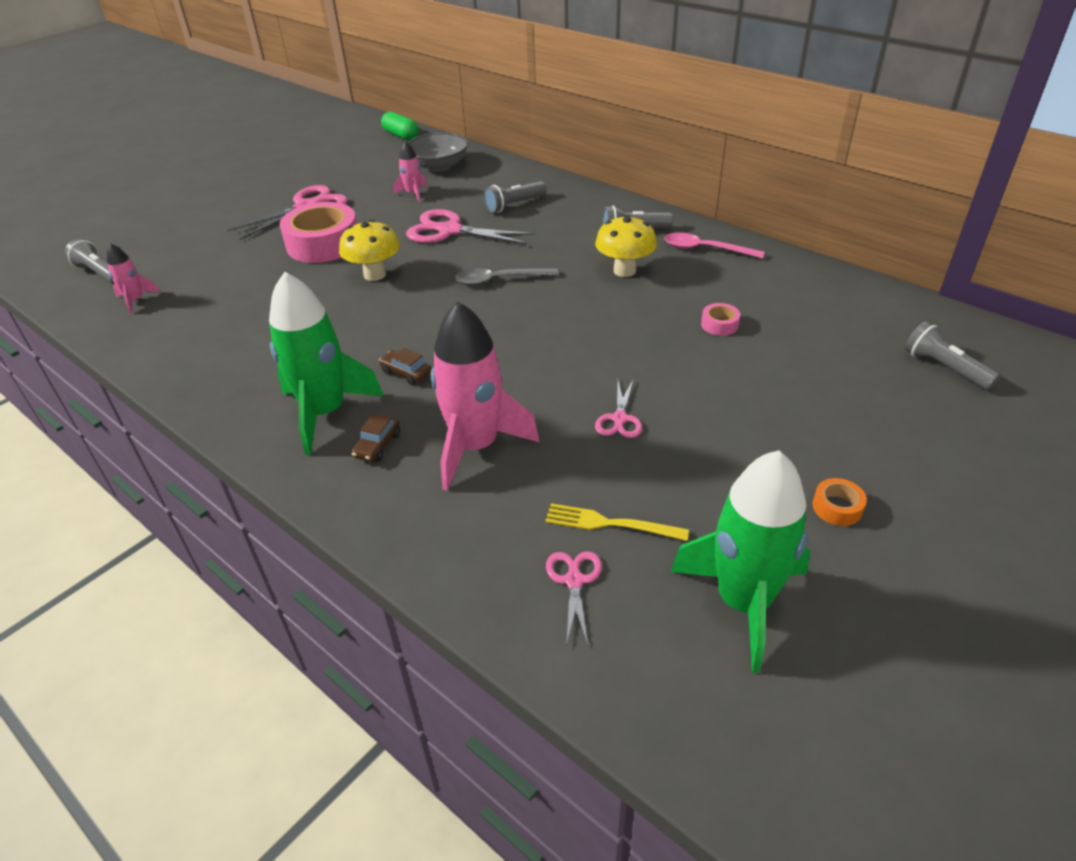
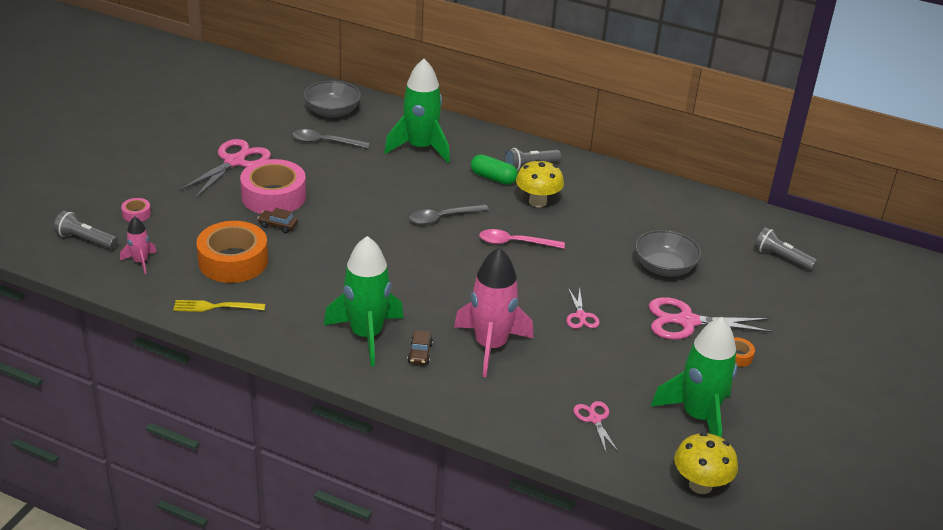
camera: 20 degrees left, 5 degrees down
yellow mushroom [339,220,400,281] -> yellow mushroom moved to [674,432,738,494]
brown car [379,348,431,385] -> brown car moved to [257,208,298,233]
green capsule [381,112,419,140] -> green capsule moved to [471,154,518,185]
pink rocket [393,141,427,202] -> grey spoon [292,129,370,148]
pink scissors [406,209,535,244] -> pink scissors moved to [649,297,774,340]
grey flashlight [484,181,547,213] -> green rocket [384,59,450,163]
yellow fork [545,503,689,541] -> yellow fork moved to [173,300,265,312]
pink spoon [664,232,765,259] -> pink spoon moved to [479,229,565,249]
pink tape [701,303,740,336] -> pink tape moved to [121,198,151,222]
none -> orange tape [196,221,268,283]
none -> grey bowl [635,230,701,276]

